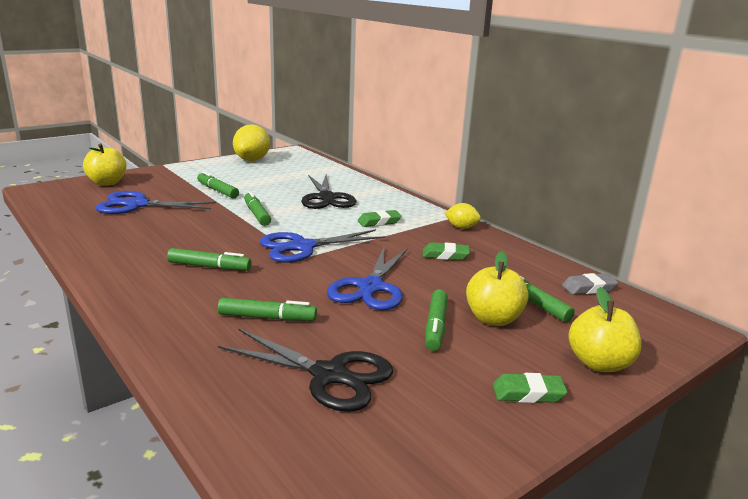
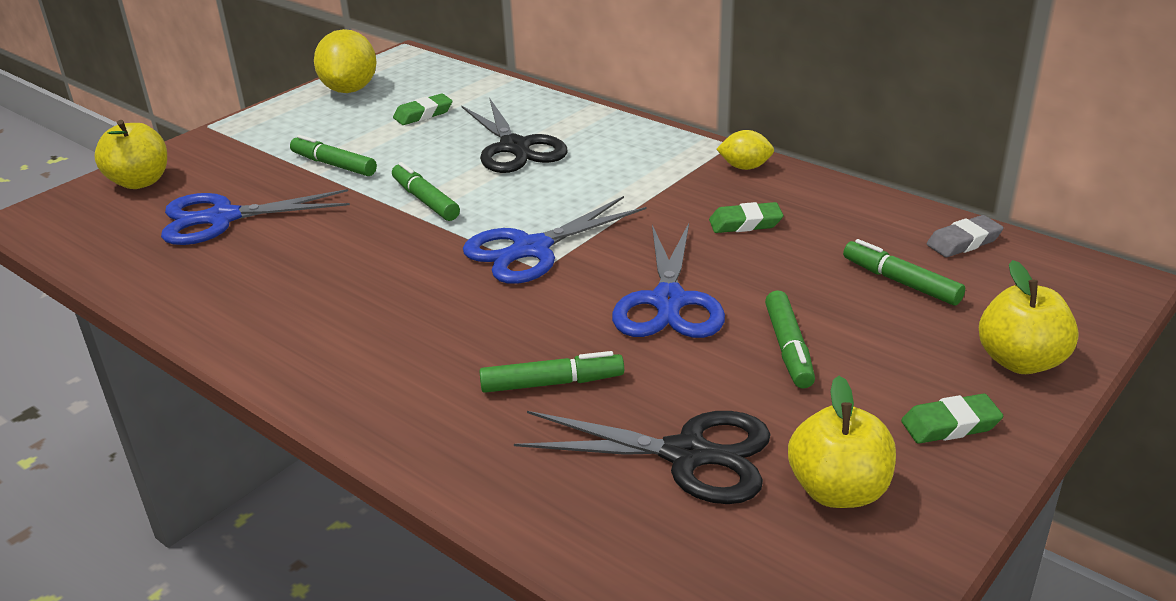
camera: 10 degrees left, 10 degrees up
green marker [167,248,251,271] -> none
green eraser [358,210,402,227] -> green eraser moved to [393,94,453,125]
yellow apple [466,251,529,326] -> yellow apple moved to [788,376,896,508]

